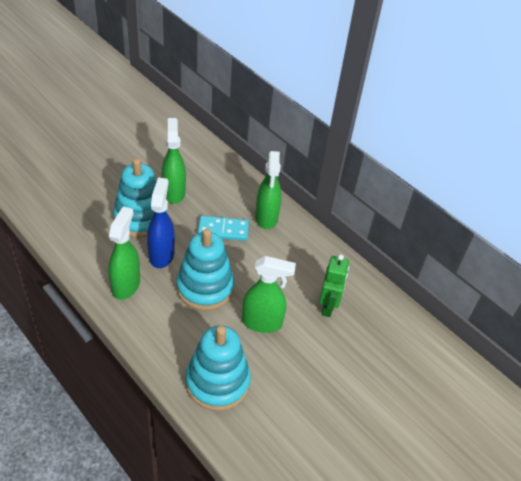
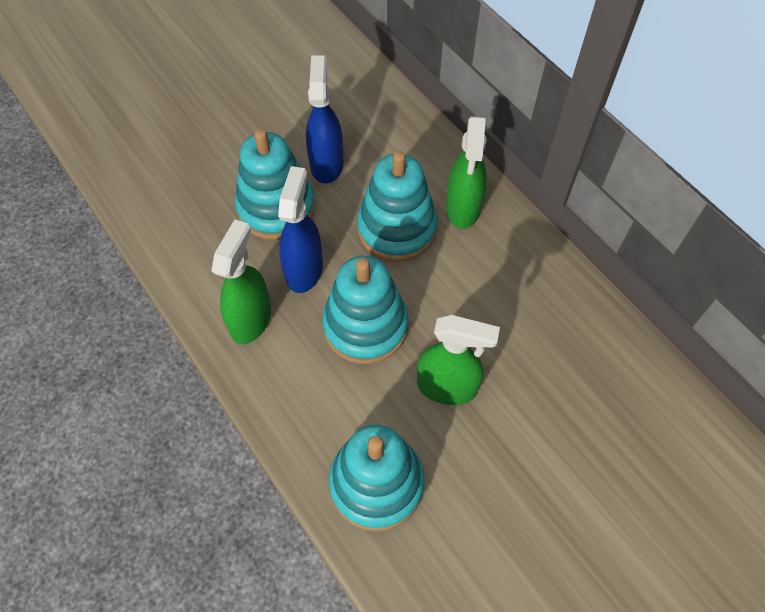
camera: 10 degrees right, 15 degrees up
green spray bottle [162,118,186,204] -> blue spray bottle [306,56,344,184]
turquoise domino [198,216,249,241] -> turquoise stacking toy [357,151,437,262]
green robot [319,254,349,317] -> none

